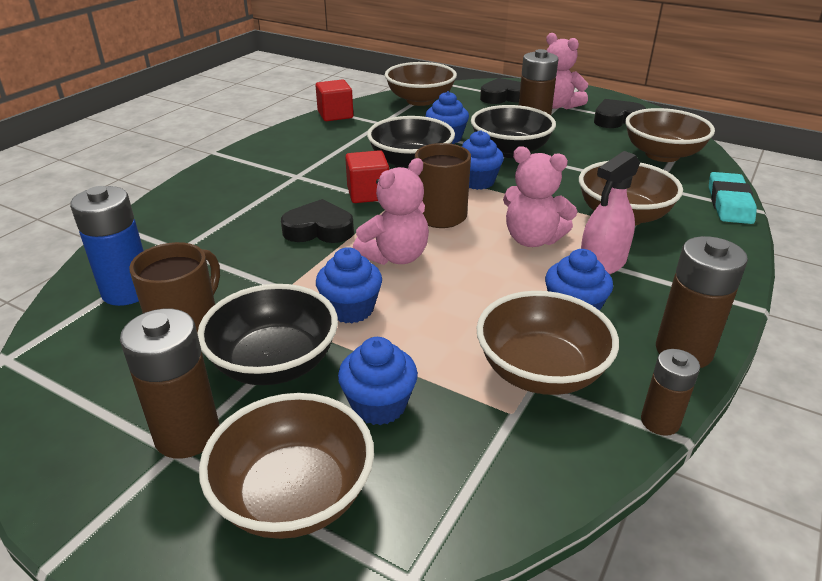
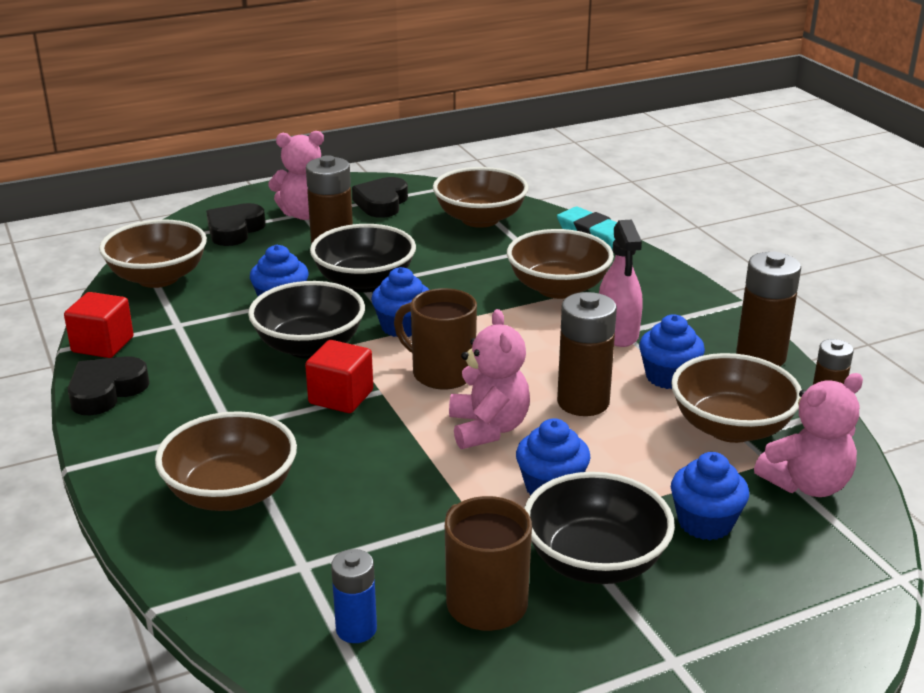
camera: 55 degrees left, 5 degrees down
blue battery [70,186,144,306] -> blue battery [331,549,377,643], size x0.61
brown battery [120,309,219,459] -> brown battery moved to [557,292,617,416]
brown bowl [199,393,374,539] -> brown bowl moved to [155,411,297,511]
black heart [281,199,354,243] -> black heart moved to [68,356,149,415]
pink teddy bear [503,146,577,247] -> pink teddy bear moved to [754,373,863,497]

